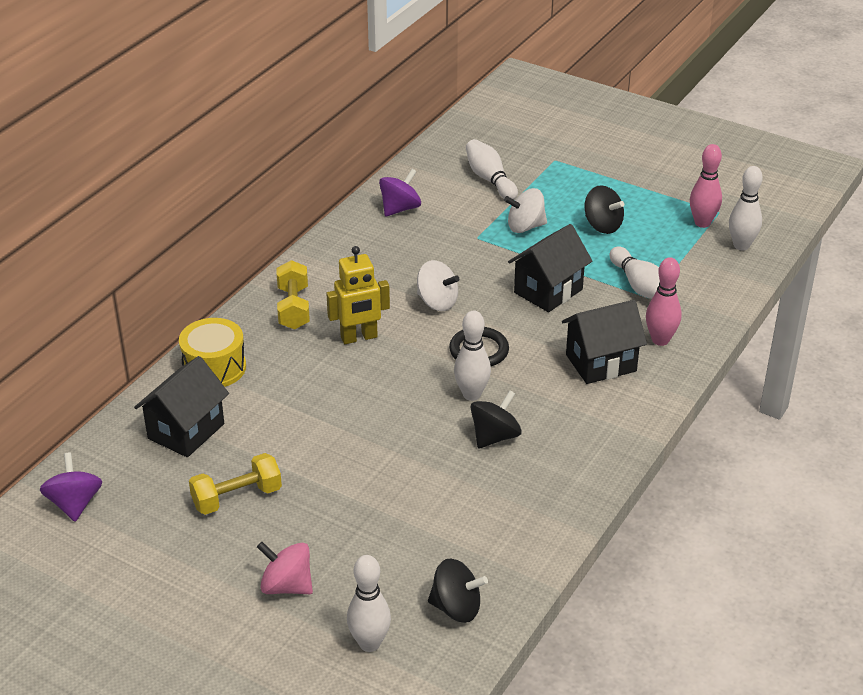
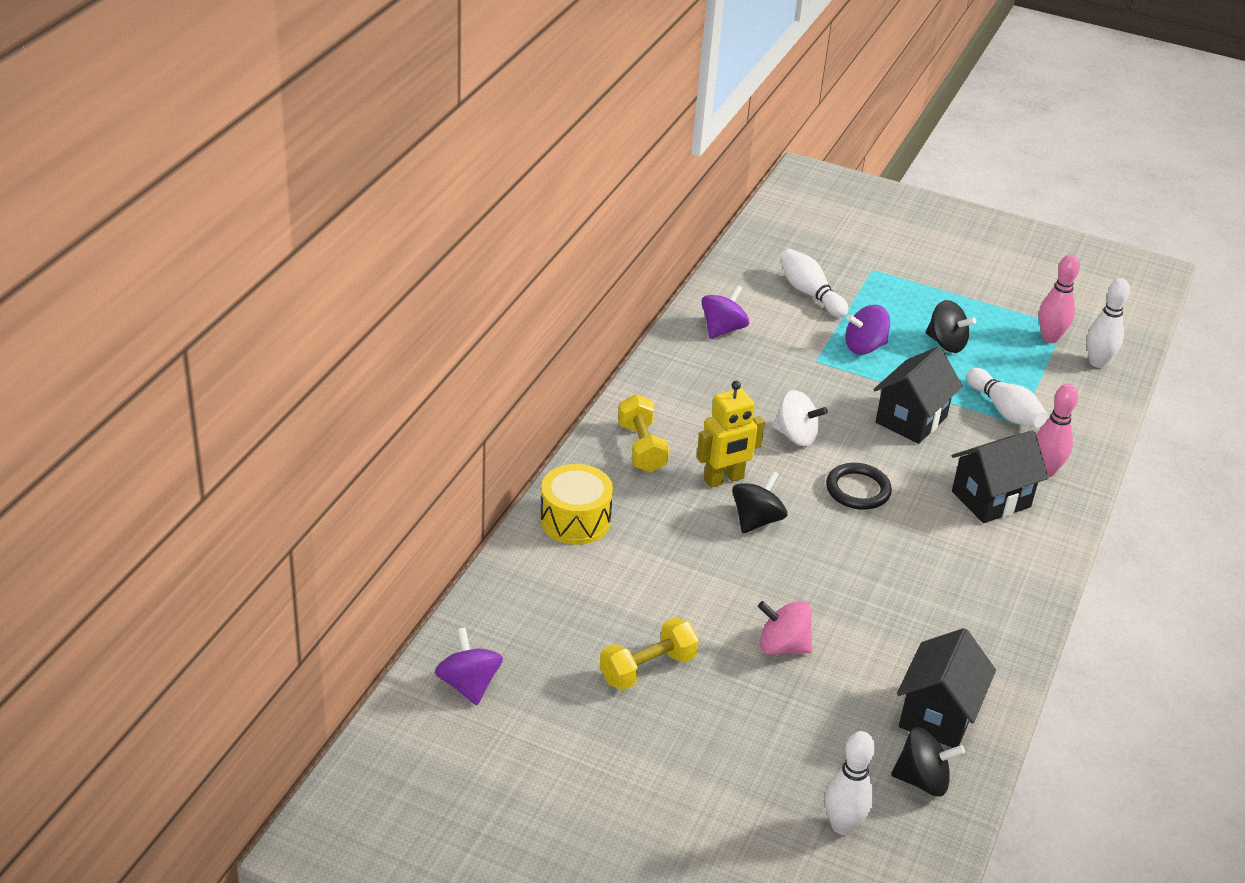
camera: 10 degrees left, 0 degrees up
black house [134,356,229,457] -> black house moved to [897,628,996,748]
pink spinning top [257,542,313,594] -> pink spinning top moved to [758,601,812,655]
white bowling pin [454,310,491,401] -> none
black spinning top [470,390,522,449] -> black spinning top moved to [732,471,787,533]
white spinning top [504,188,547,233] -> purple spinning top [845,305,890,355]

